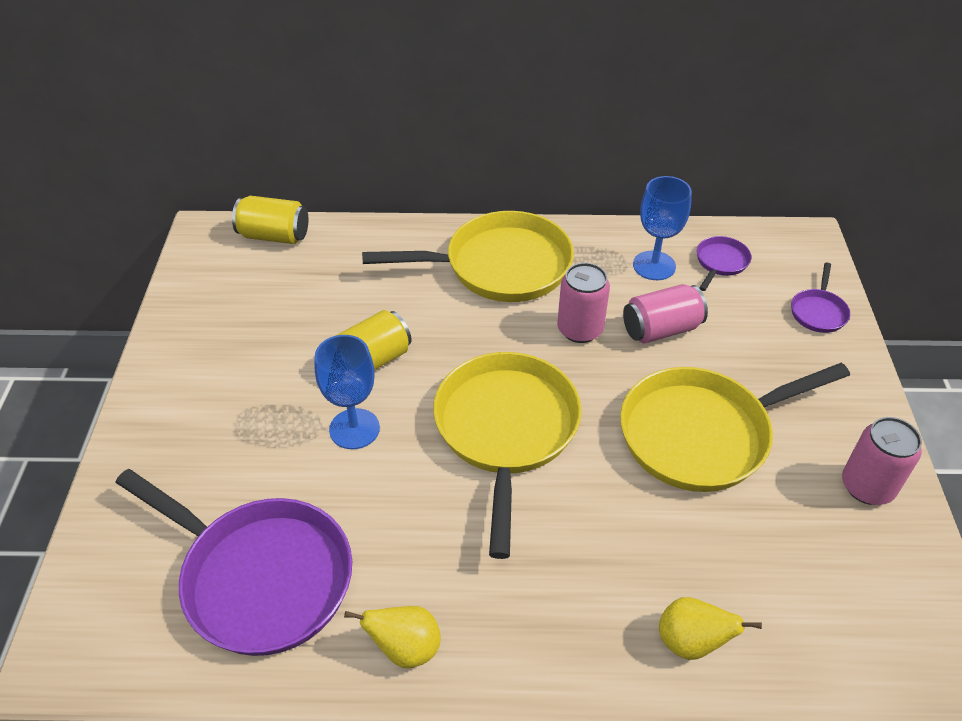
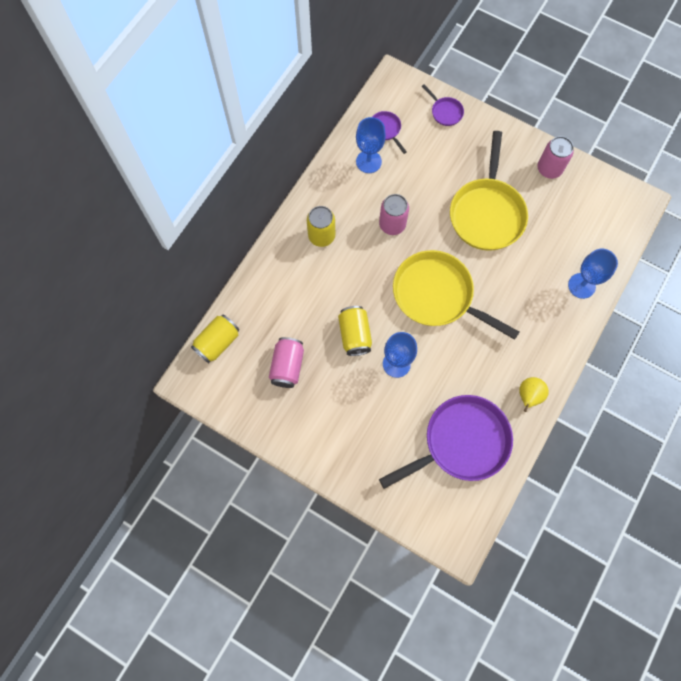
camera: 60 degrees left, 25 degrees up
yellow pan [362,211,574,302] -> yellow can [307,206,335,247]
pink can [623,284,708,344] -> pink can moved to [269,337,304,388]
yellow pear [659,597,762,660] -> blue goblet [568,249,618,299]

